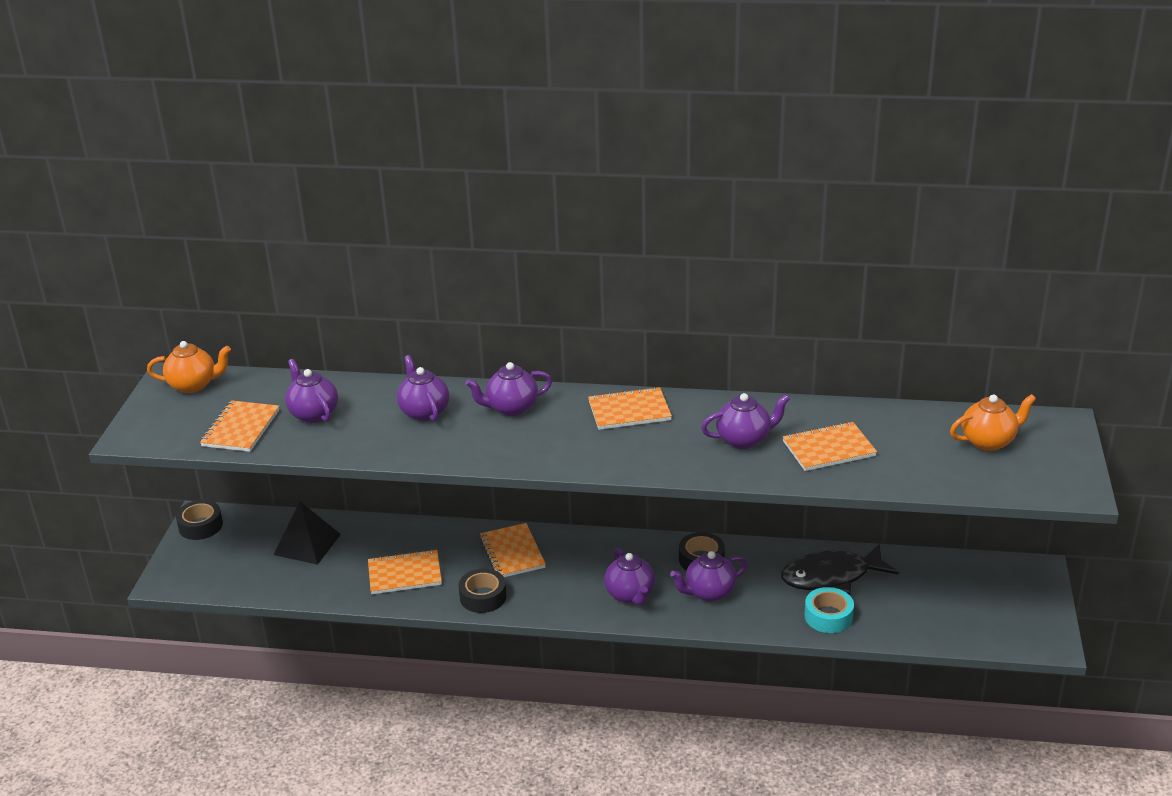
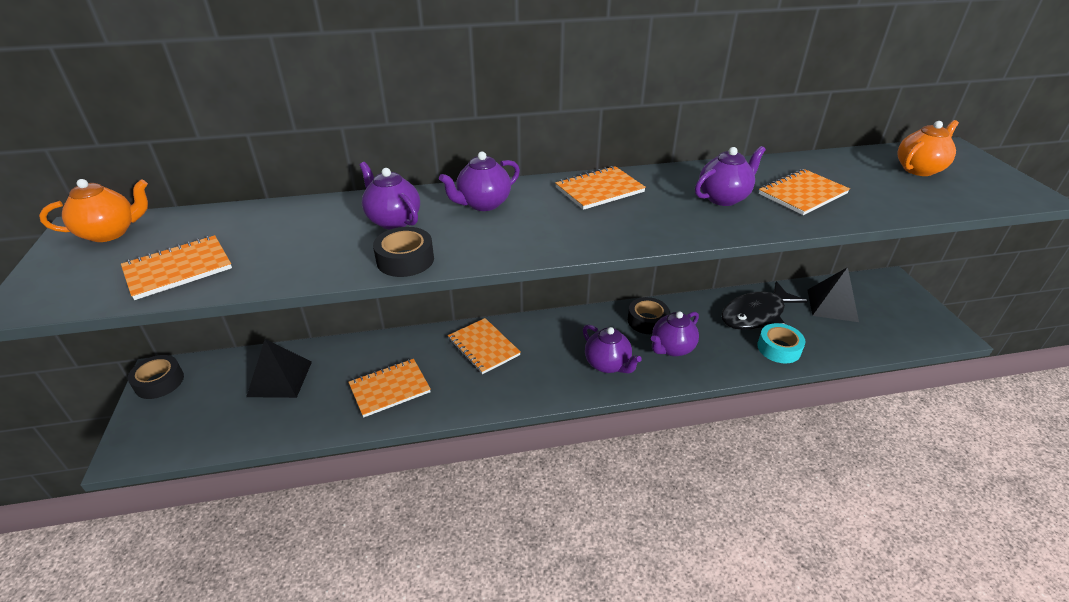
camera: 20 degrees left, 5 degrees up
orange notebook [200,400,279,452] -> orange notebook turned 60 degrees clockwise [121,235,232,300]
purple teapot [285,359,338,423] -> none
black tape [459,569,506,613] -> black tape moved to [373,227,434,277]
none -> black pyramid [808,267,859,322]

